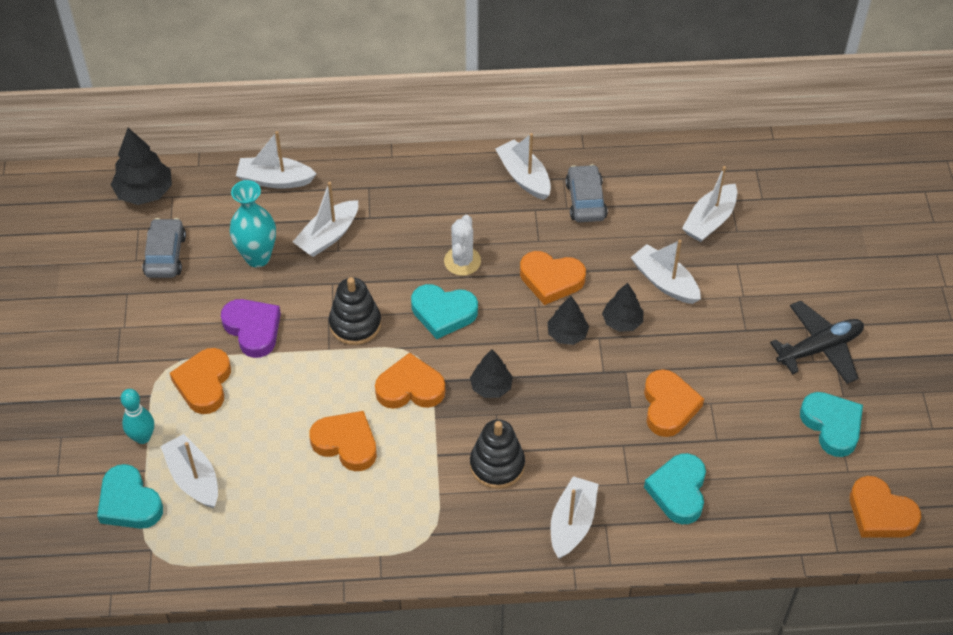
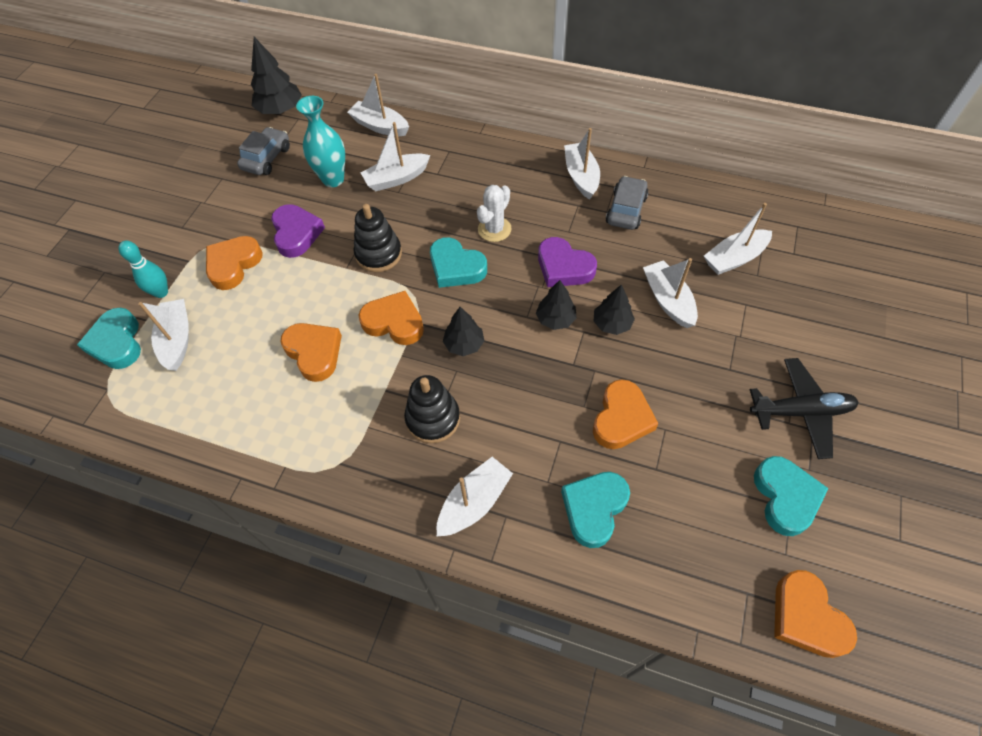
camera: 25 degrees right, 5 degrees up
orange heart [520,251,586,305] -> purple heart [538,237,597,287]

